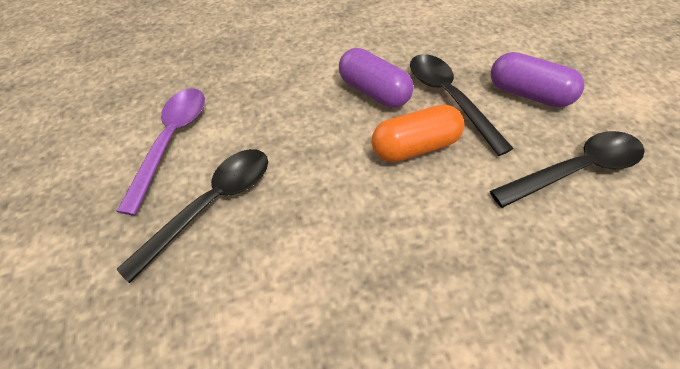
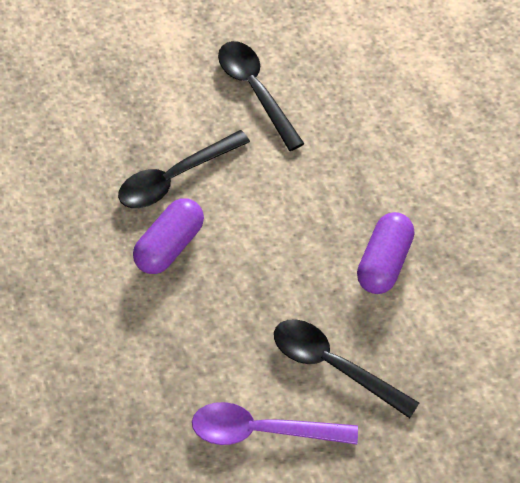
camera: 100 degrees left, 5 degrees up
orange capsule [372,104,464,162] -> none
purple capsule [491,52,584,107] -> purple capsule moved to [357,212,415,294]

